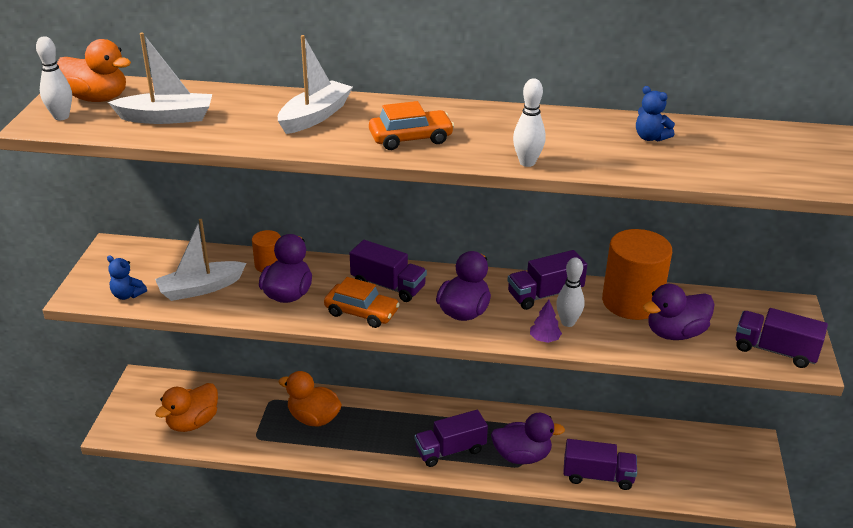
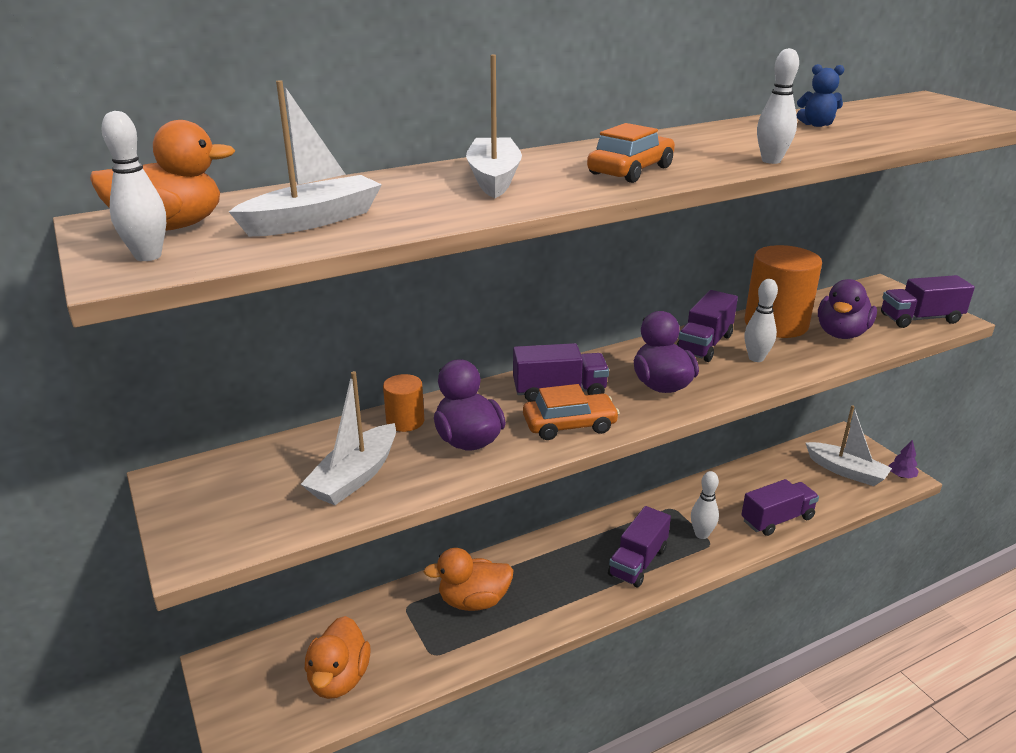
camera: 35 degrees left, 5 degrees down
blue teddy bear [107,255,147,300] -> none
purple duck [491,412,565,464] -> white bowling pin [691,471,719,539]
purple tree [530,300,562,343] -> purple tree moved to [888,440,919,478]
none -> white boat [805,405,892,486]

